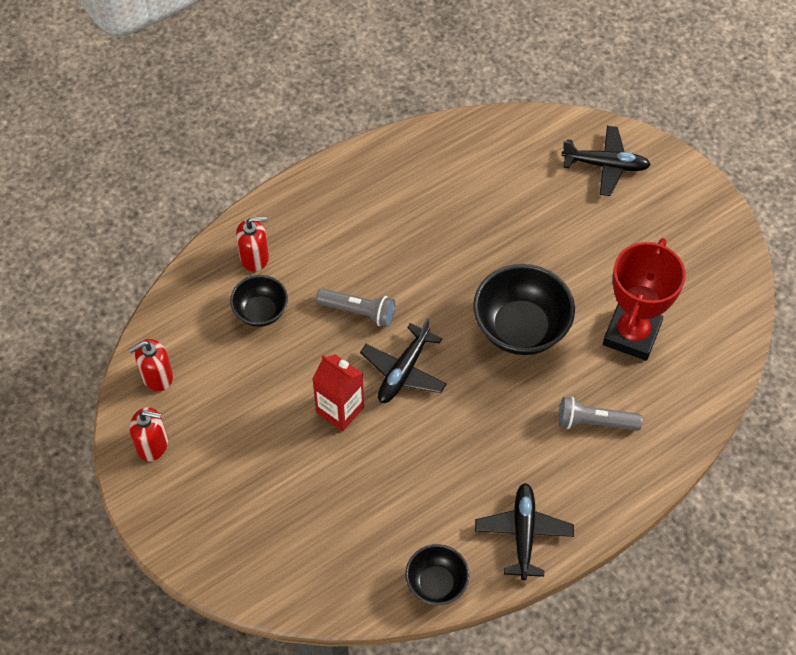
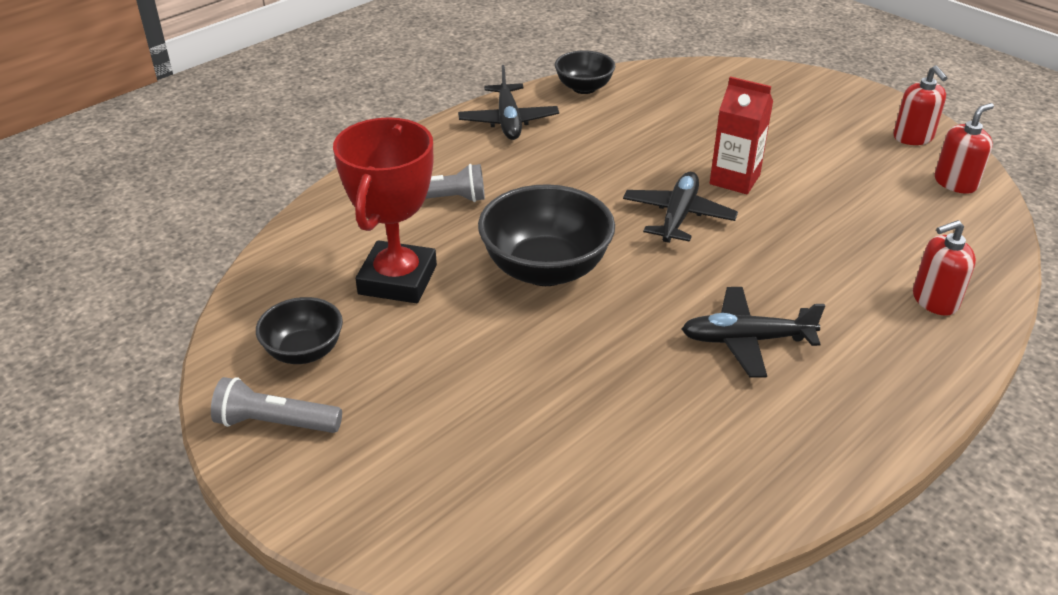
camera: 170 degrees right, 20 degrees down
red soap dispenser [130,407,168,461] -> red soap dispenser turned 105 degrees counterclockwise [893,65,947,145]
black bowl [230,275,288,327] -> black bowl moved to [256,297,343,364]
grey flashlight [316,289,395,327] -> grey flashlight moved to [211,377,342,433]
black plane [561,126,651,196] -> black plane moved to [682,287,825,378]

